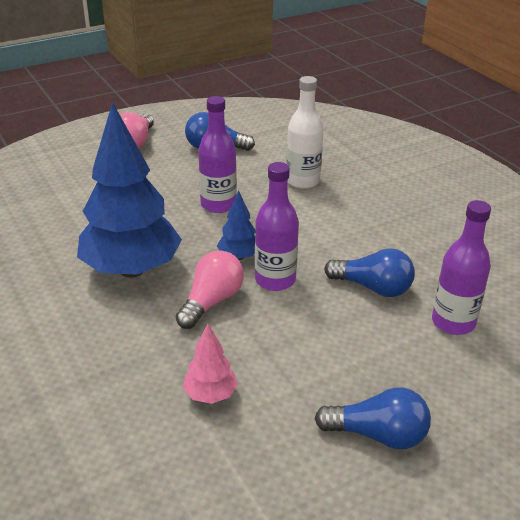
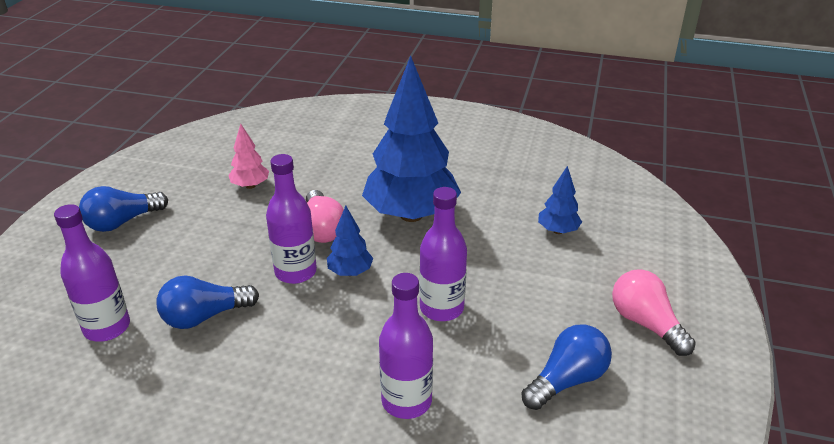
camera: 135 degrees right, 0 degrees up
white bottle [286,76,324,189] -> purple bottle [379,273,433,419]
none -> blue tree [538,166,582,234]

